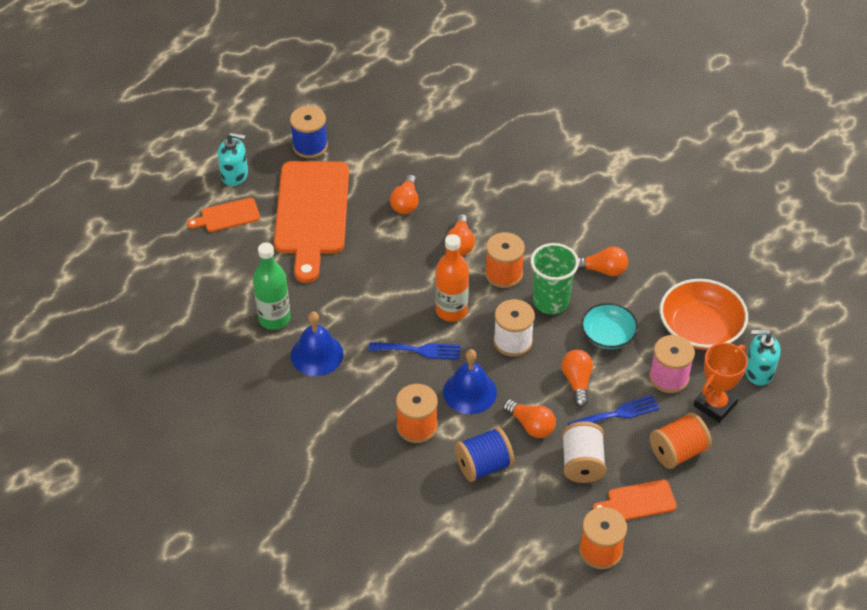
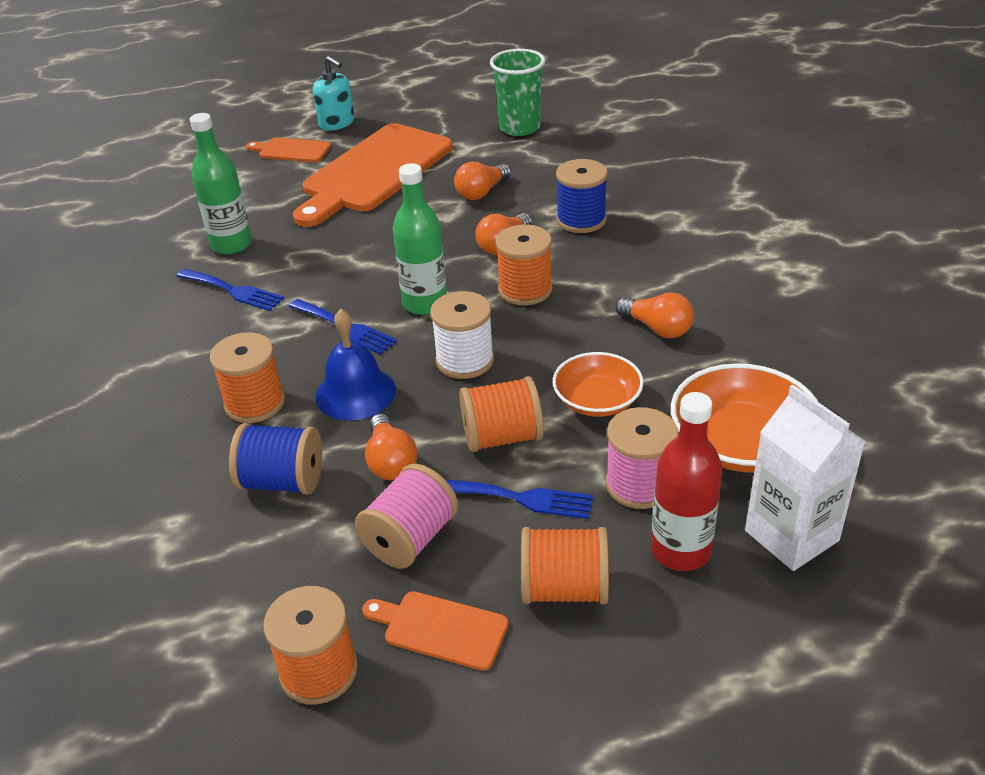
camera: 35 degrees right, 10 degrees down
blue spool [290,106,328,158] -> blue spool moved to [556,159,608,233]
blue bell [291,311,343,376] -> blue fork [177,269,284,311]
orange bottle [435,234,469,322] -> green bottle [393,163,447,315]
green cup [530,243,579,314] -> green cup moved to [490,49,545,136]
orange light bulb [561,350,593,407] -> orange spool [459,376,544,452]
white spool [562,422,606,483] -> pink spool [355,464,458,569]
turquoise bowl [581,303,638,349] -> orange bowl [553,352,644,417]
orange trophy [694,343,748,423] -> red bottle [651,392,723,571]
turquoise soap dispenser [745,330,781,386] -> white carton [745,385,866,571]

